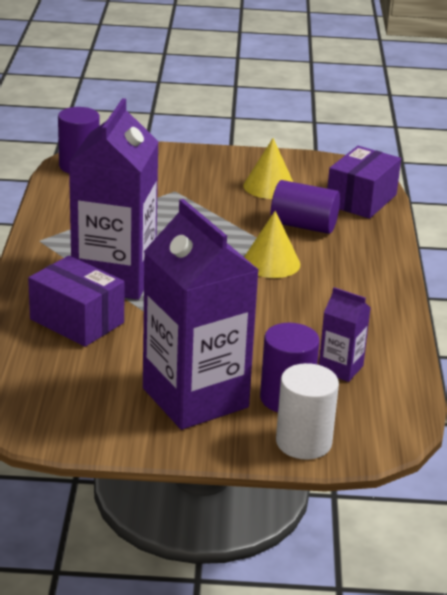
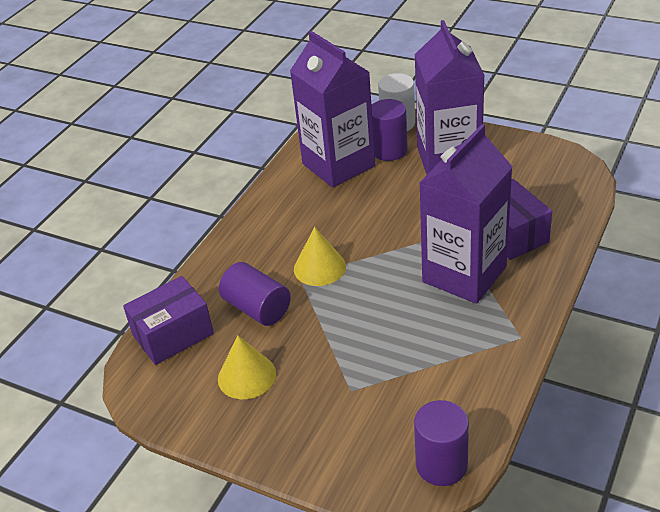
camera: 150 degrees left, 10 degrees up
purple carton [319,287,370,382] -> purple carton [290,31,375,188], size x2.21

